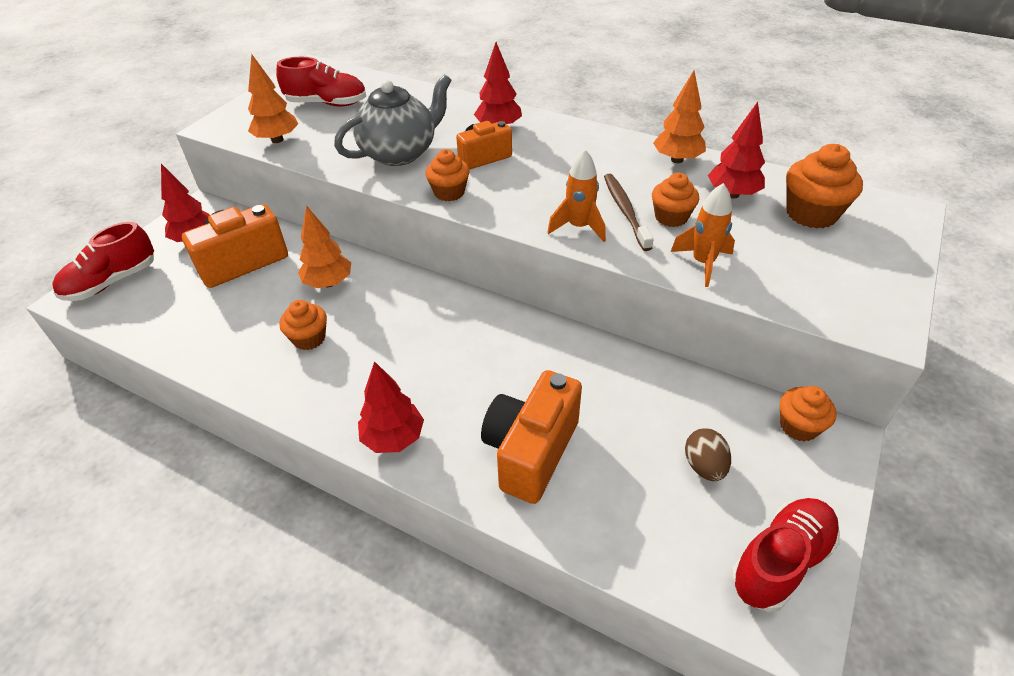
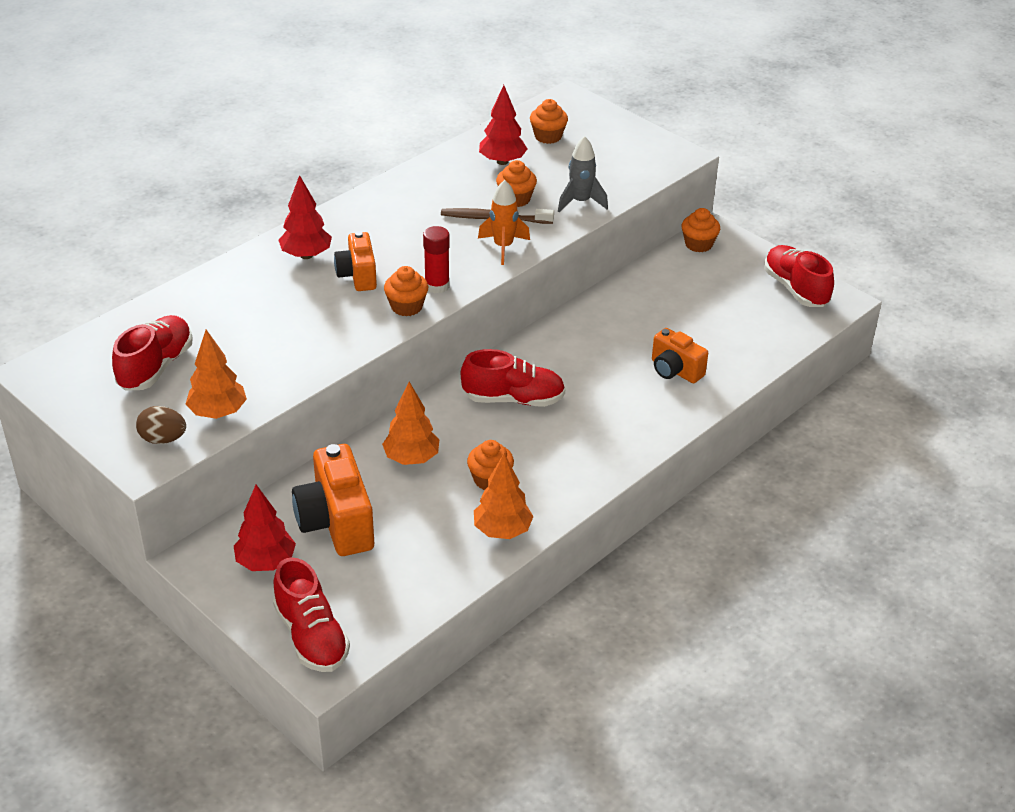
camera: 75 degrees left, 5 degrees down
grey teapot [334,74,452,166] -> none
red tree [358,361,424,453] -> none
orange camera [481,370,582,504] -> orange camera [652,328,708,383], size x0.62
orange tree [653,71,706,163] -> orange tree moved to [474,453,534,539]
orange rocket [671,183,735,287] -> grey rocket [558,136,608,212]
brown egg [685,428,731,481] -> brown egg moved to [136,406,186,444]
orange cupcake [786,144,863,229] -> orange cupcake [530,99,568,144], size x0.66
none -> red glue stick [423,226,450,294]
none -> red shoe [461,349,565,407]

